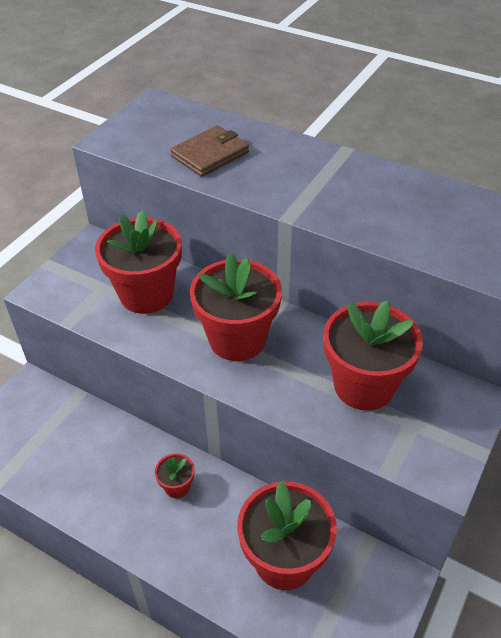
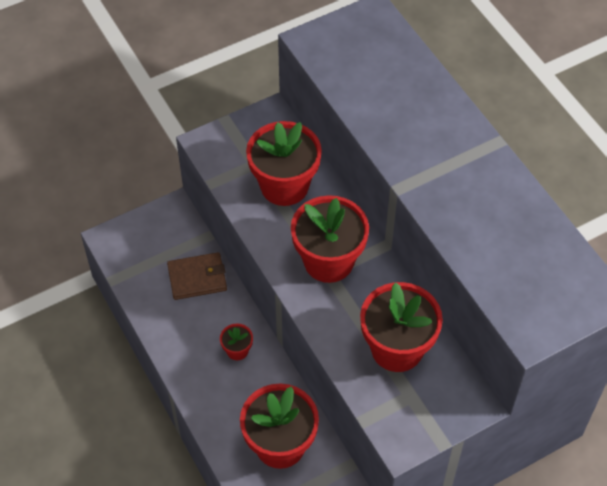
camera: 30 degrees right, 10 degrees up
brown wallet [170,125,249,177] -> brown wallet moved to [167,252,227,300]

